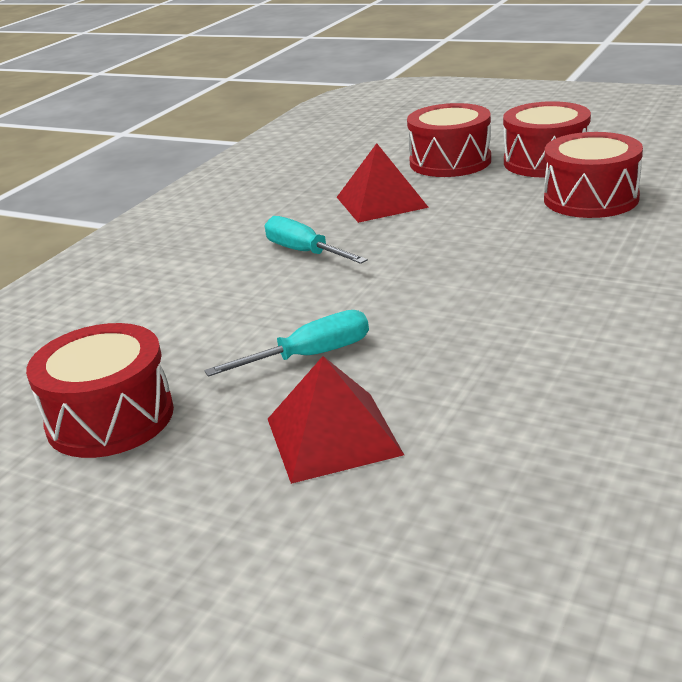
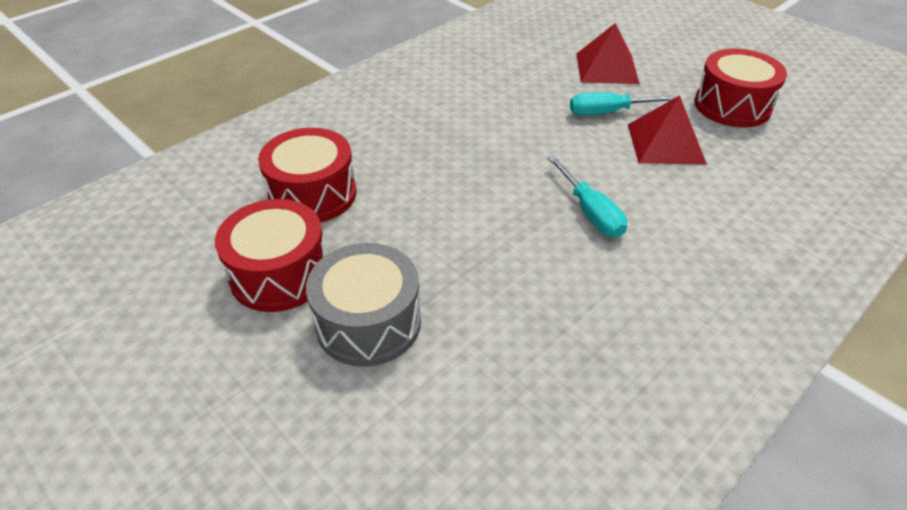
camera: 165 degrees left, 15 degrees up
red pyramid [337,143,429,223] -> red pyramid moved to [628,95,707,165]
red drum [407,103,491,177] -> grey drum [306,243,421,367]

